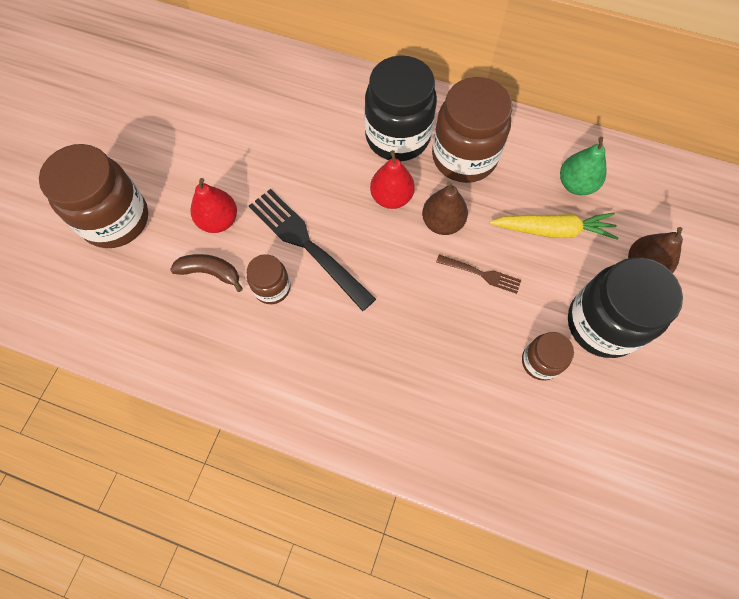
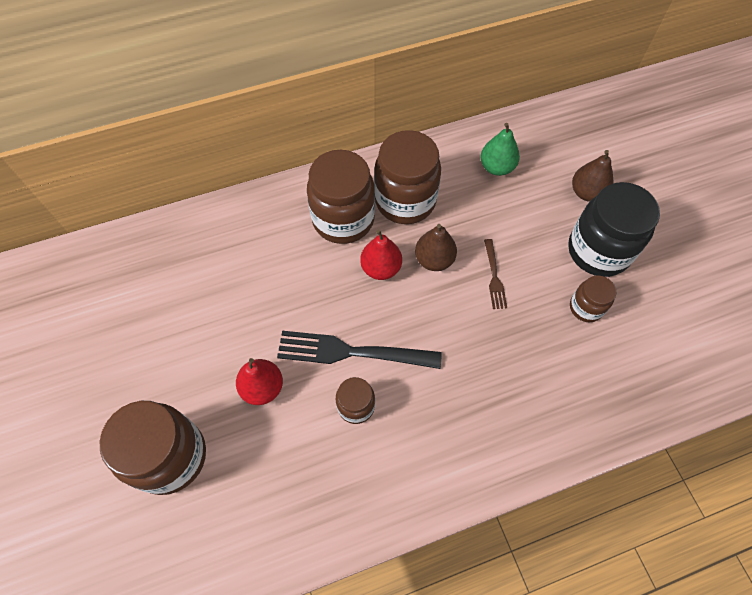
camera: 40 degrees left, 5 degrees down
brown banana [170,254,243,292] -> none
black jar [365,56,437,161] -> brown jar [307,150,375,244]
brown fork [436,255,521,294] -> brown fork turned 105 degrees clockwise [484,239,507,309]
yellow carrot [489,213,618,240] -> none

